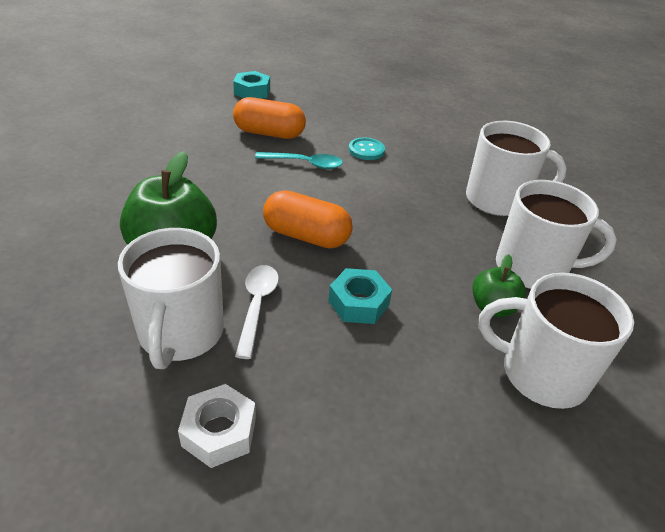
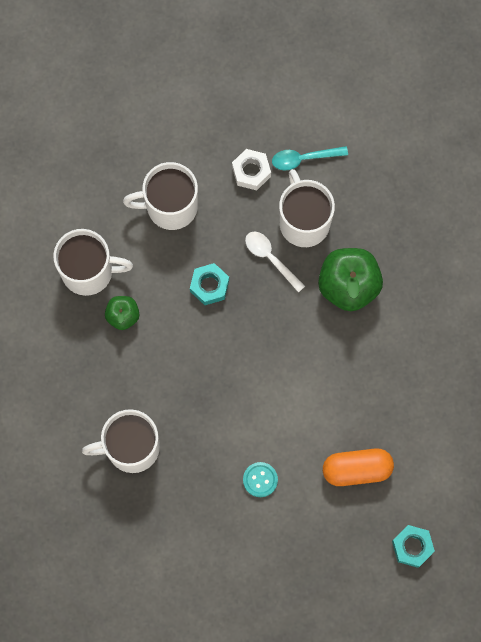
camera: 165 degrees right, 35 degrees up
white spoon [235,265,279,359] -> white spoon turned 150 degrees clockwise [245,232,305,293]
turquoise spoon [255,152,343,169] -> turquoise spoon moved to [272,146,348,170]
orange capsule [263,190,353,249] -> none
white mug [496,180,617,289] -> white mug moved to [123,162,198,230]

